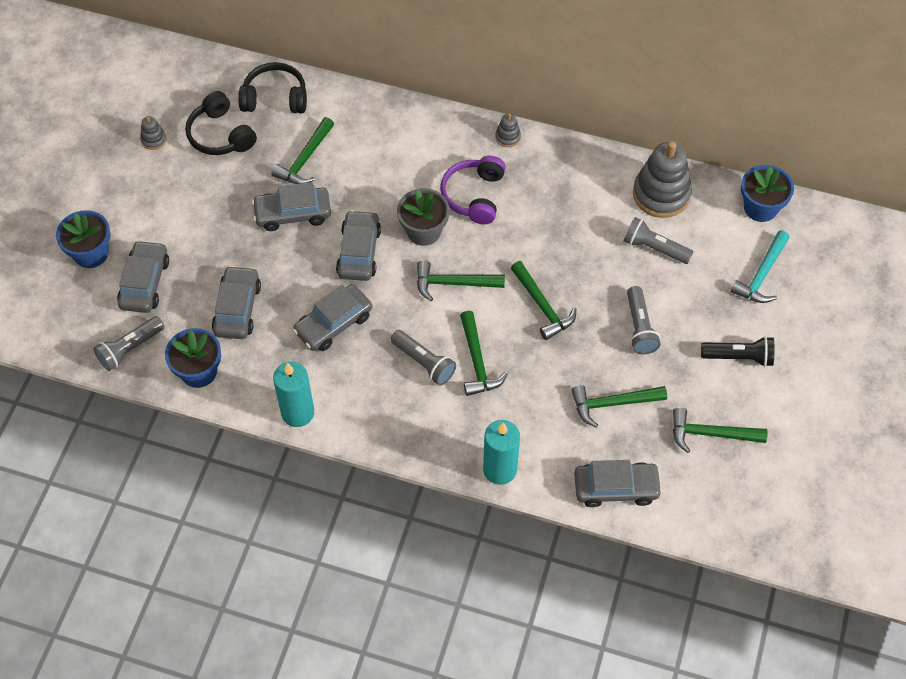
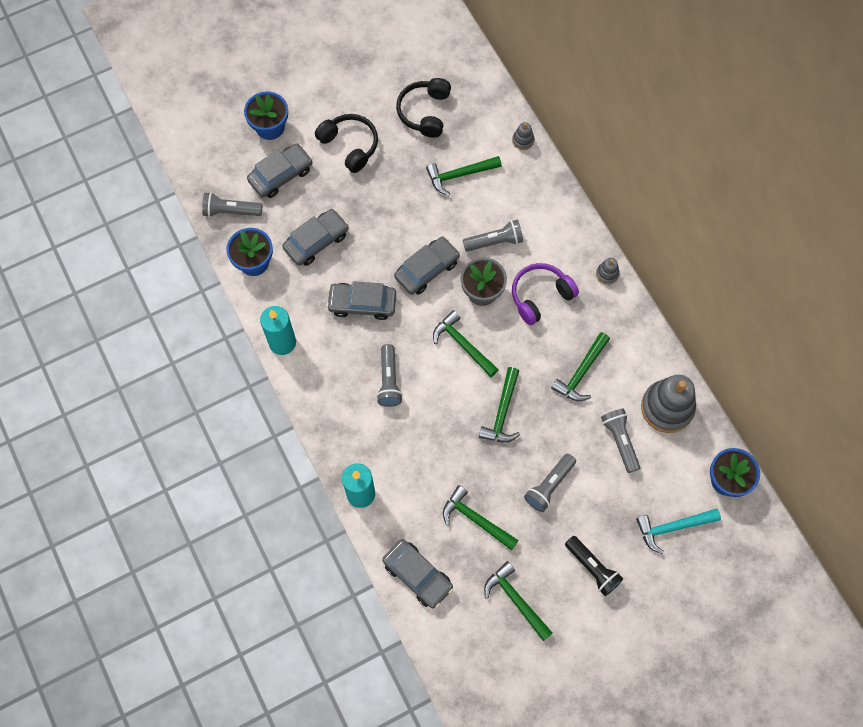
camera: 45 degrees right, 10 degrees up
grey stacking toy [140,116,167,150] -> grey stacking toy moved to [512,122,535,150]
black headphones [238,62,307,113] -> black headphones moved to [315,114,378,173]
grey car [252,182,331,231] -> none
green hammer [460,311,508,396] -> green hammer moved to [551,332,610,402]
none -> grey flashlight [463,219,523,252]

